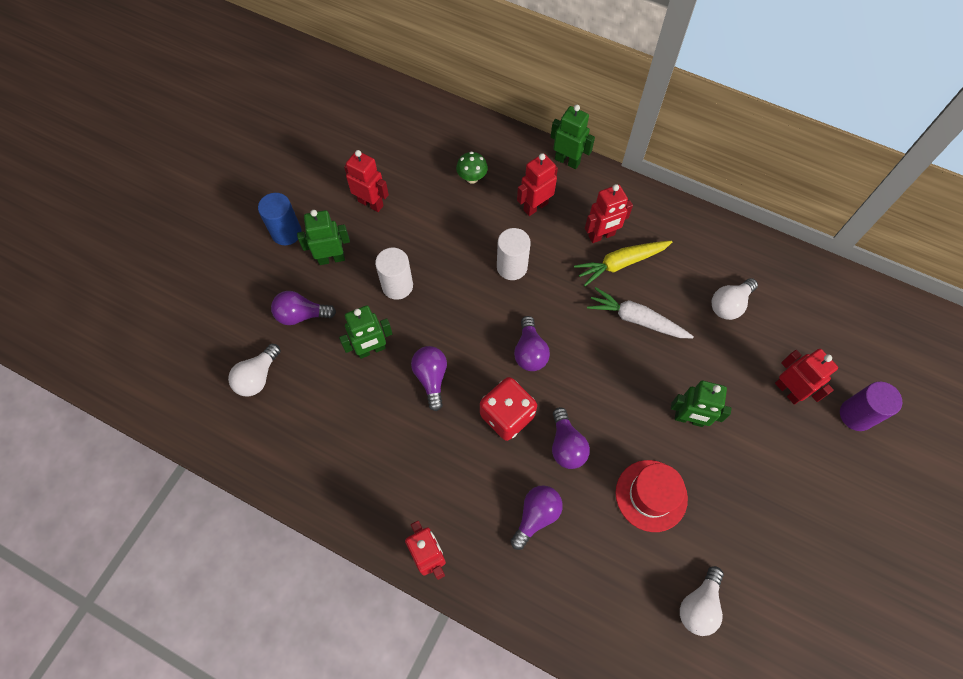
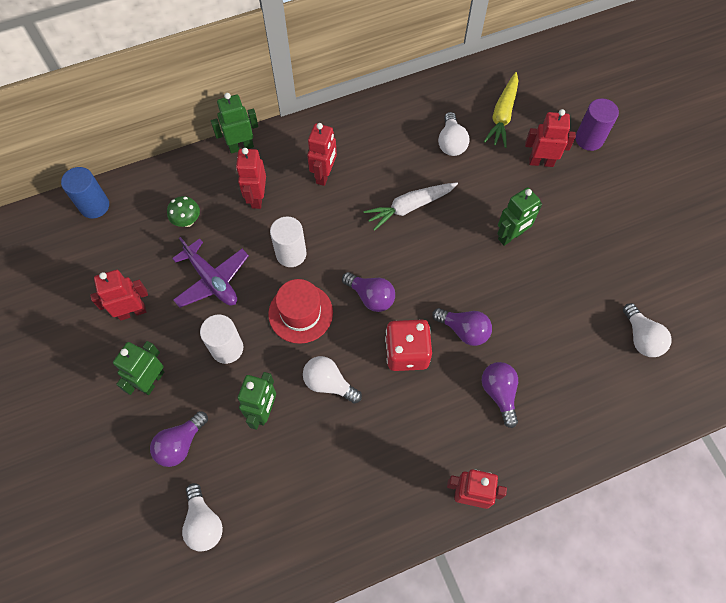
camera: 50 degrees left, 0 degrees up
blue cylinder [258,193,302,245] -> blue cylinder moved to [61,167,109,219]
purple light bulb [411,346,447,411] -> white light bulb [303,356,362,404]
yellow carrot [574,241,672,286] -> yellow carrot moved to [484,72,518,148]
red hat [616,460,688,532] -> red hat moved to [268,279,333,344]
none -> purple plane [172,237,249,308]

